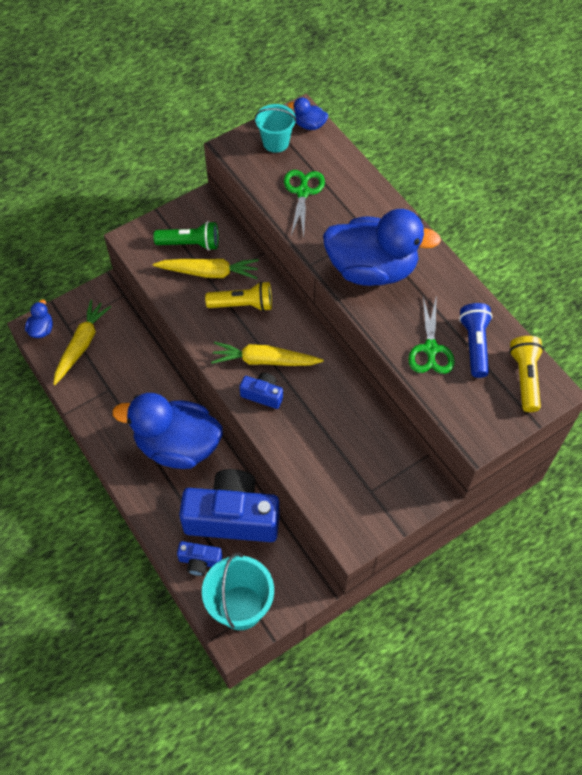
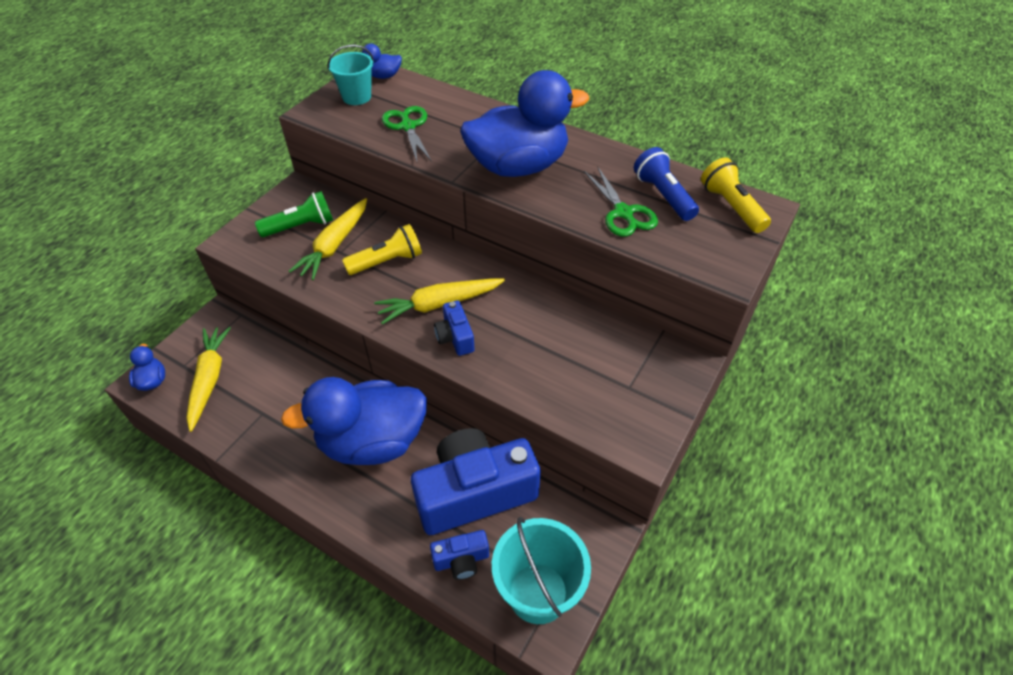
camera: 25 degrees left, 10 degrees down
yellow carrot [153,259,259,279] -> yellow carrot turned 135 degrees clockwise [289,198,367,280]
blue camera [239,373,283,409] -> blue camera turned 105 degrees counterclockwise [434,300,475,356]

